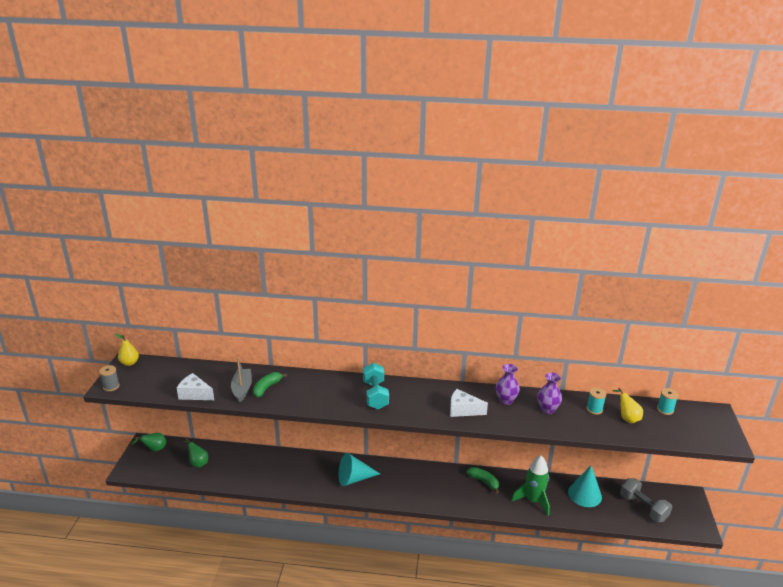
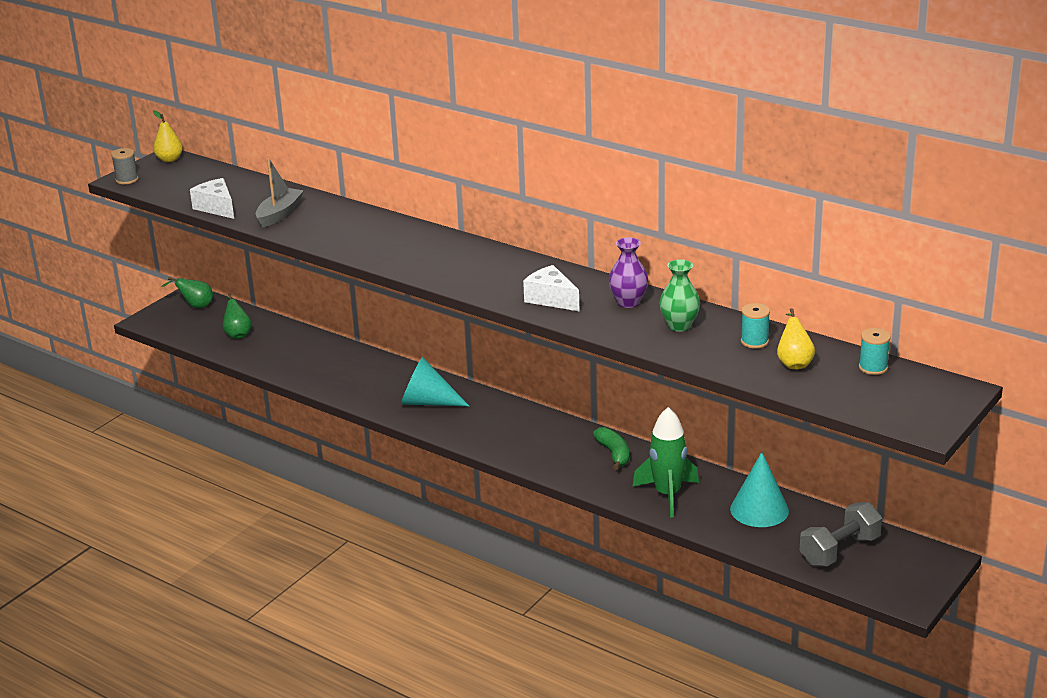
camera: 30 degrees right, 0 degrees up
green banana [253,372,287,397] -> none
turquoise dumbbell [363,363,389,410] -> none
purple vase [537,372,562,414] -> green vase [659,259,700,332]
grey dumbbell [620,478,672,522] -> grey dumbbell turned 60 degrees clockwise [800,502,882,566]

